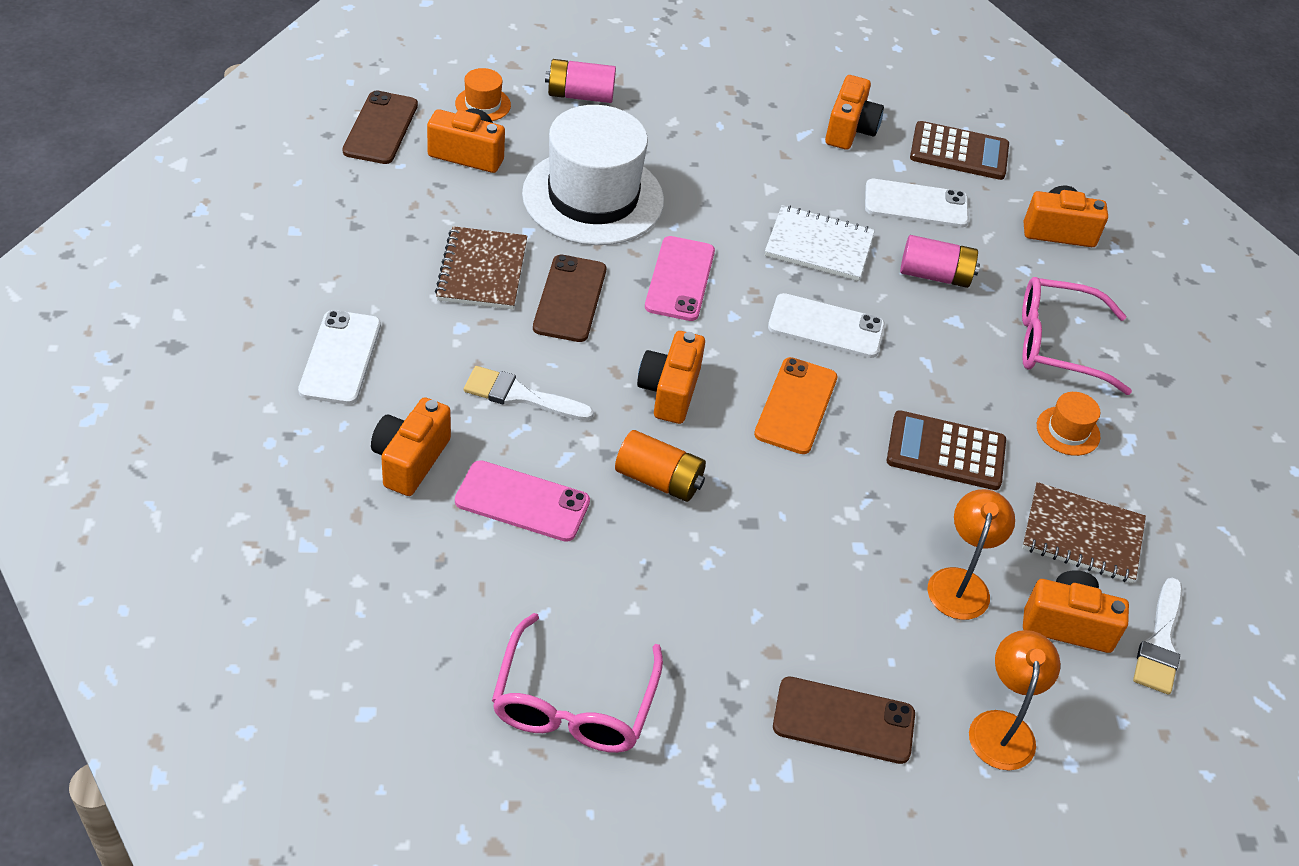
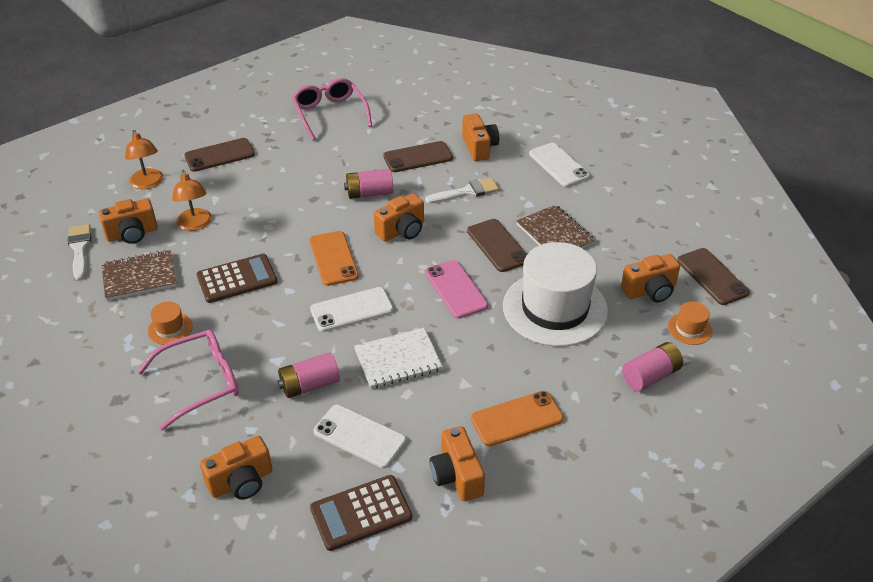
camera: 150 degrees right, 5 degrees down
pink phone [455,460,590,542] -> brown phone [383,141,453,172]
orange battery [615,430,706,502] -> pink battery [344,169,393,199]
orange camera [637,331,705,424] -> orange camera turned 75 degrees clockwise [374,193,424,242]
white phone [865,179,969,228] -> white phone turned 60 degrees clockwise [314,404,406,468]
none -> orange phone [471,391,564,447]

